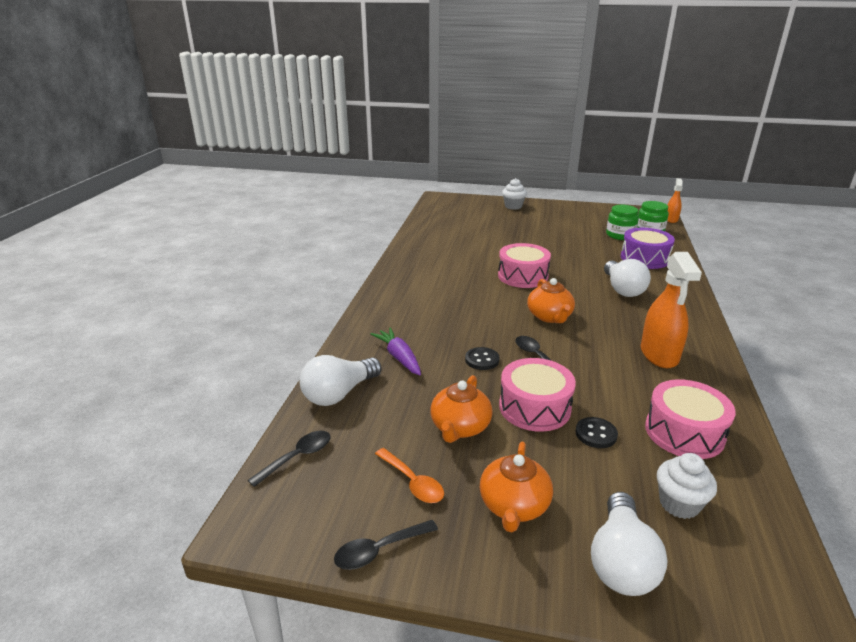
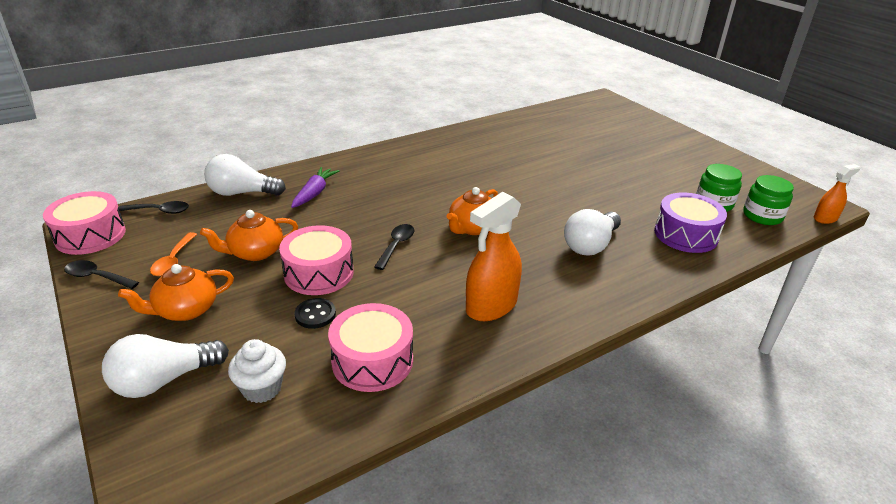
camera: 45 degrees right, 5 degrees up
black button [465,347,500,370] -> none
pink drum [498,243,551,288] -> pink drum moved to [43,191,126,255]
white cupcake [502,178,527,210] -> none

